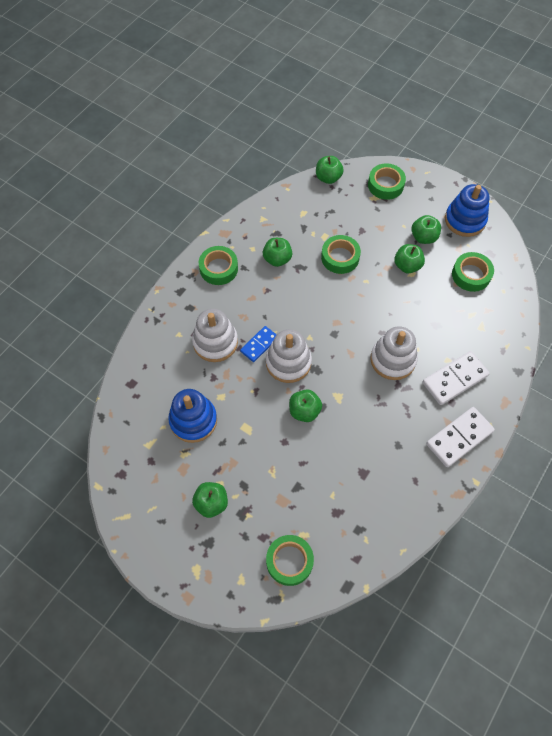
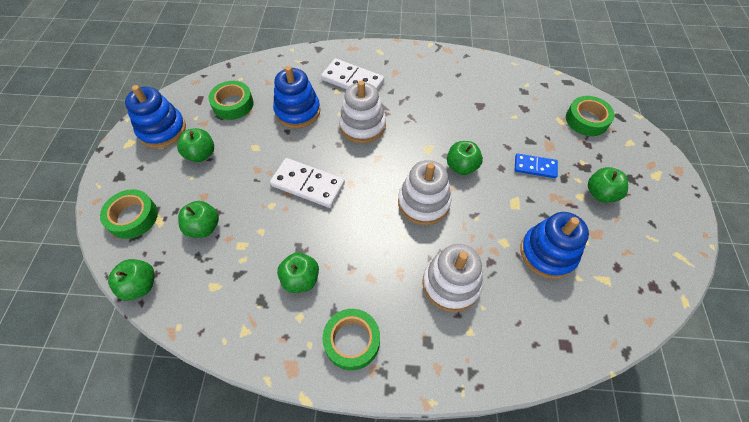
camera: 120 degrees left, 5 degrees down
blue domino [240,326,277,362] -> blue domino moved to [515,154,558,178]
green tape [321,235,361,274] -> none
green apple [394,244,425,273] -> green apple moved to [178,201,219,238]
white domino [426,407,495,467] -> white domino moved to [270,158,345,208]
none -> blue stacking toy [273,66,320,128]

